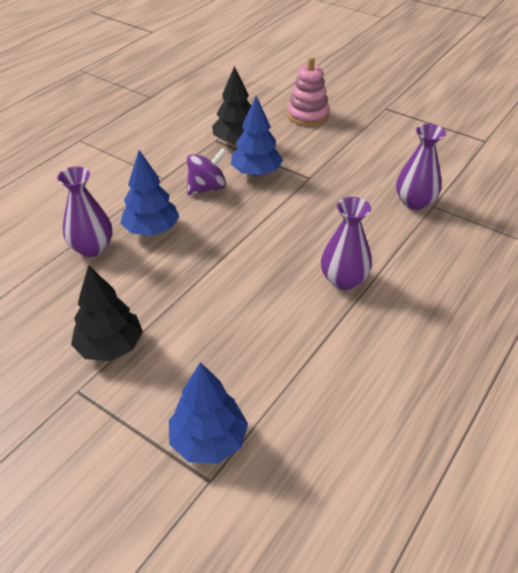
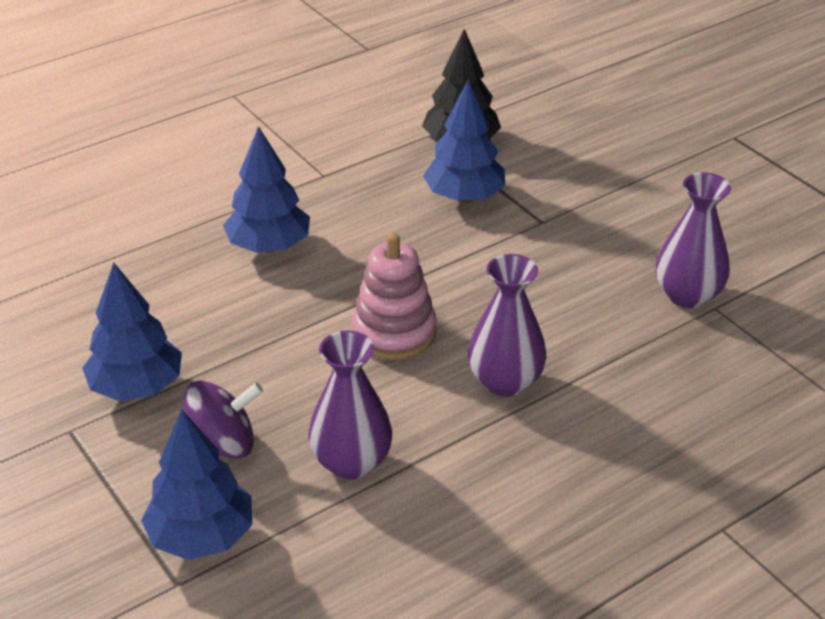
camera: 20 degrees right, 5 degrees down
purple vase [57,166,112,257] -> purple vase moved to [308,330,392,479]
black tree [71,265,143,361] -> blue tree [82,263,182,401]
purple spinning top [187,148,227,195] -> purple spinning top moved to [183,381,263,458]
pink stacking toy [287,57,329,126] -> pink stacking toy moved to [352,233,437,360]

